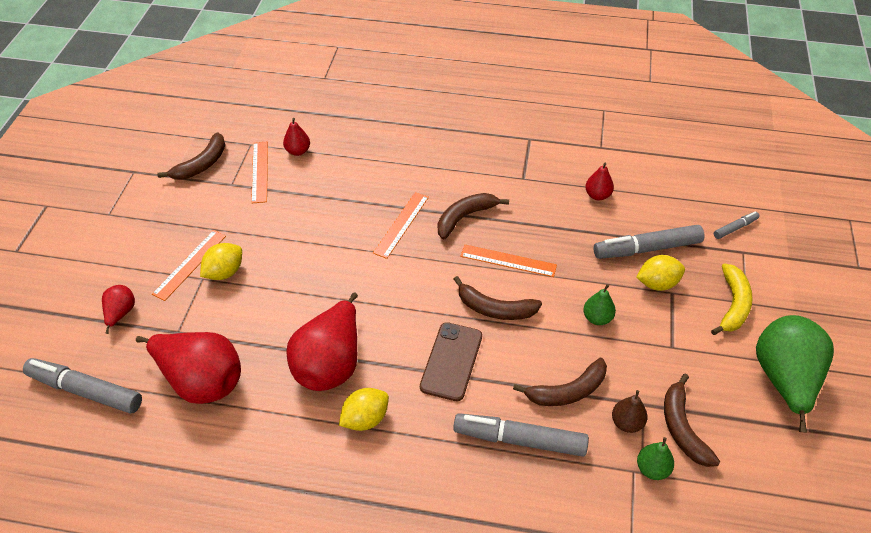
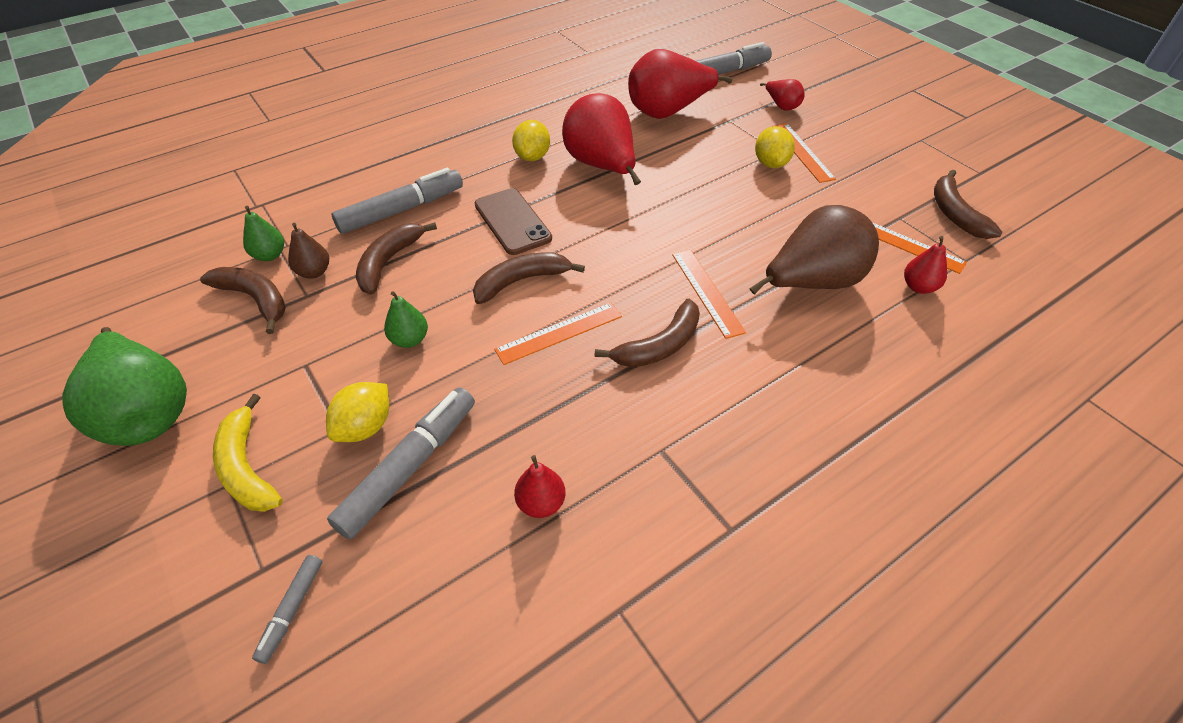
camera: 135 degrees right, 0 degrees up
brown banana [438,193,509,240] -> brown banana turned 45 degrees clockwise [595,299,700,367]
none -> brown pear [750,205,879,295]

